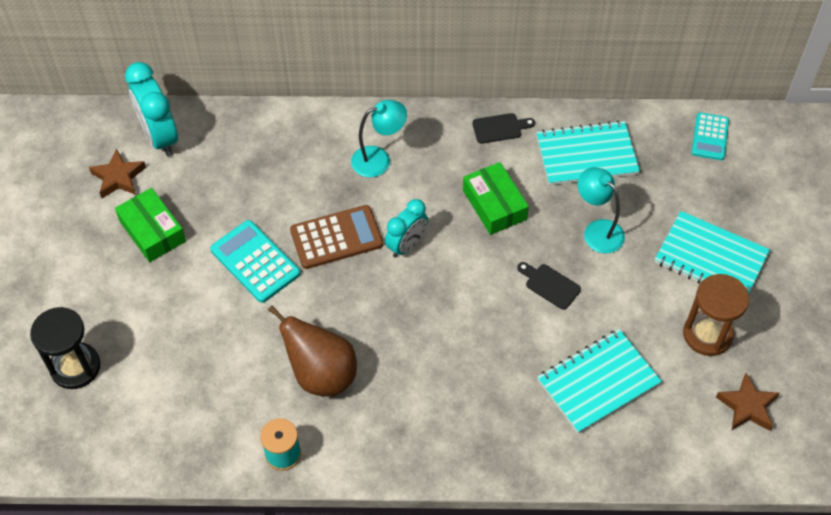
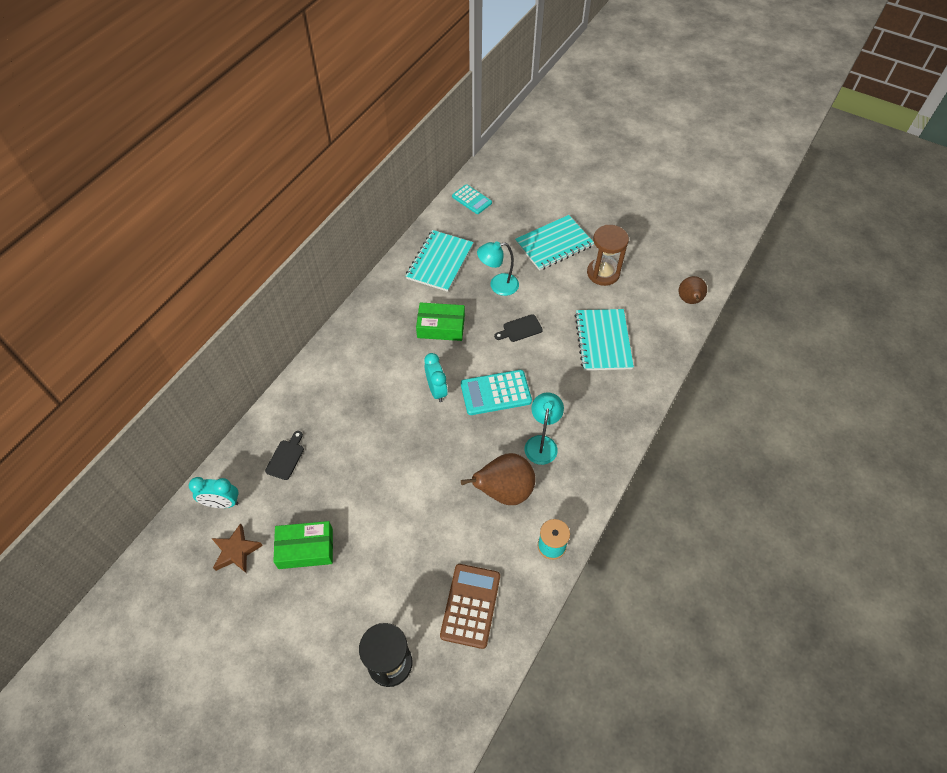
camera: 60 degrees left, 0 degrees up
turquoise clock [125,62,178,156] -> turquoise clock [189,477,239,508], size x0.65
turquoise calculator [210,220,300,303] -> turquoise calculator moved to [461,370,532,415]
brown calculator [290,205,383,269] -> brown calculator moved to [440,564,500,649]
turquoise lamp [351,100,407,177] -> turquoise lamp moved to [525,392,564,465]
black cutting board [472,113,535,144] -> black cutting board moved to [265,431,304,480]
brown star [716,373,779,431] -> none
none -> brown pear [679,276,707,304]

